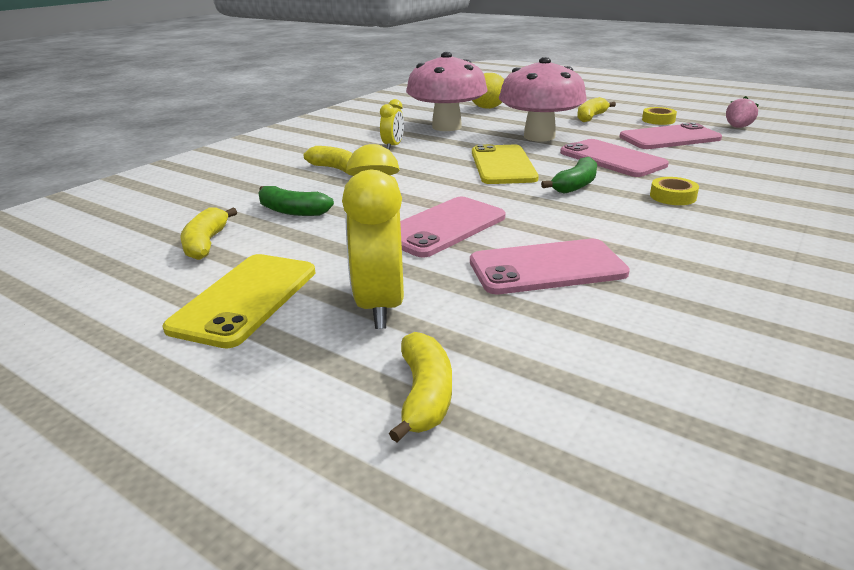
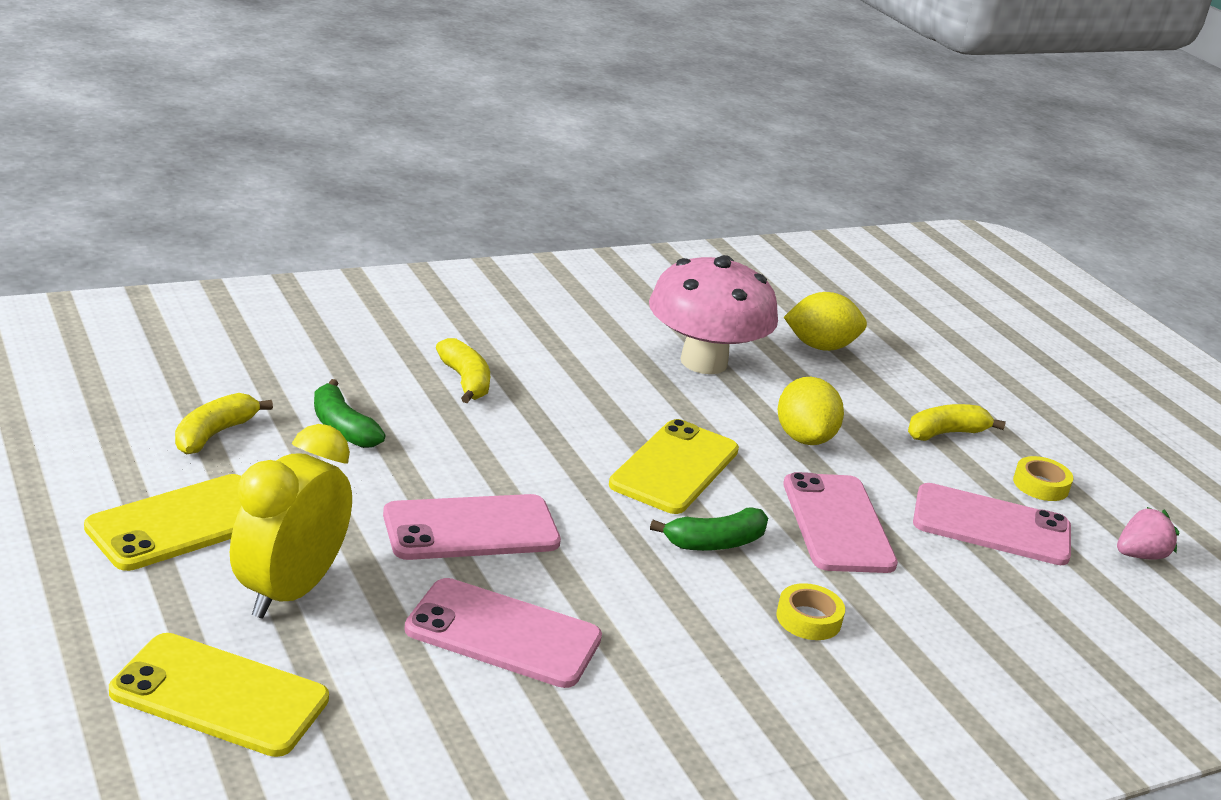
camera: 25 degrees right, 0 degrees up
yellow clock [380,99,404,150] -> none
yellow banana [389,332,452,442] -> yellow phone [109,633,329,757]
pink mushroom [499,57,587,141] -> yellow lemon [778,377,844,445]

